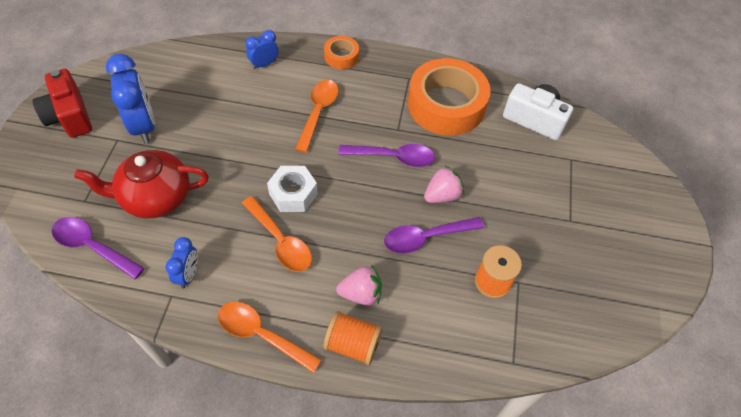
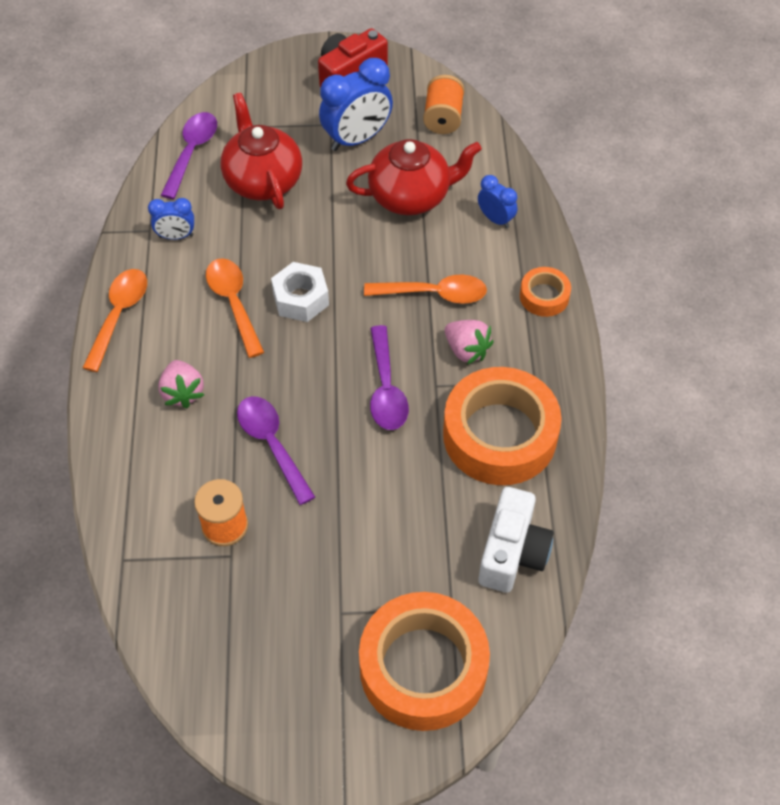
camera: 80 degrees right, 0 degrees up
orange spoon [242,196,312,272] -> orange spoon turned 120 degrees clockwise [206,258,264,358]
orange spool [323,311,383,365] -> orange spool moved to [423,75,465,134]
pink strawberry [424,165,464,203] -> pink strawberry moved to [445,320,494,365]
none -> red teapot [346,139,482,215]
none -> orange tape [359,592,490,731]

